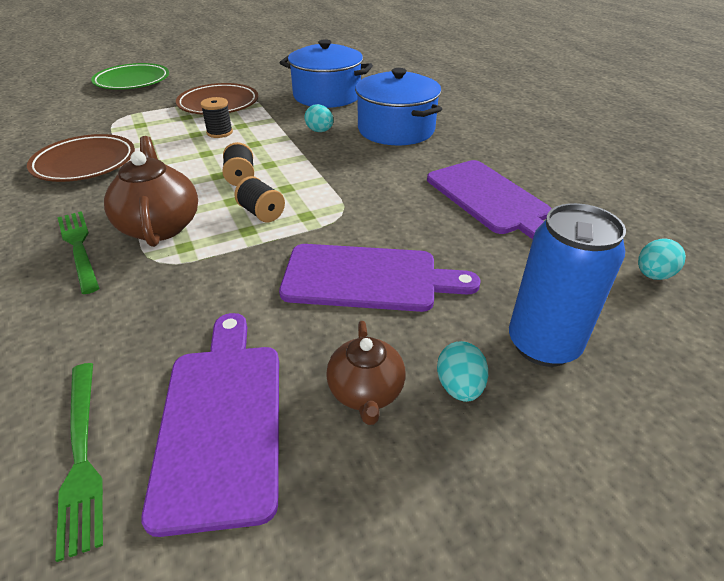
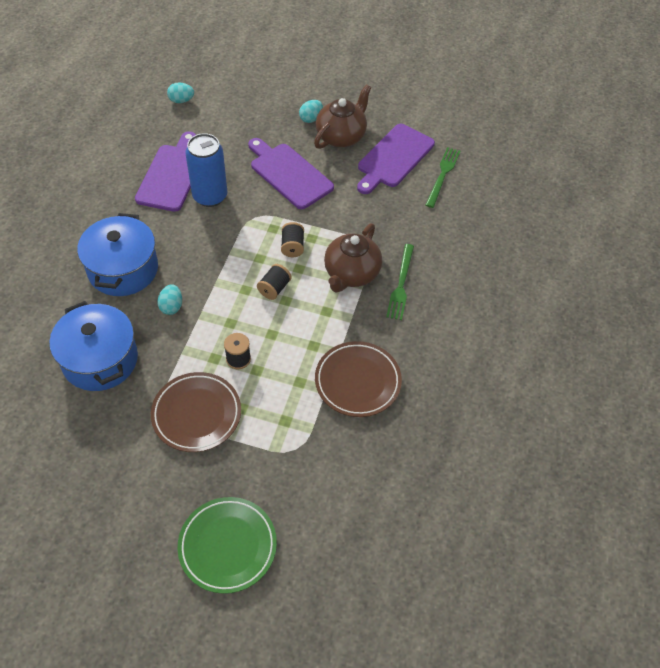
camera: 140 degrees left, 15 degrees up
brown teapot [326,321,406,425] -> brown teapot [314,84,371,149], size x1.58
blue can [509,203,626,367] -> blue can moved to [185,133,227,207]

